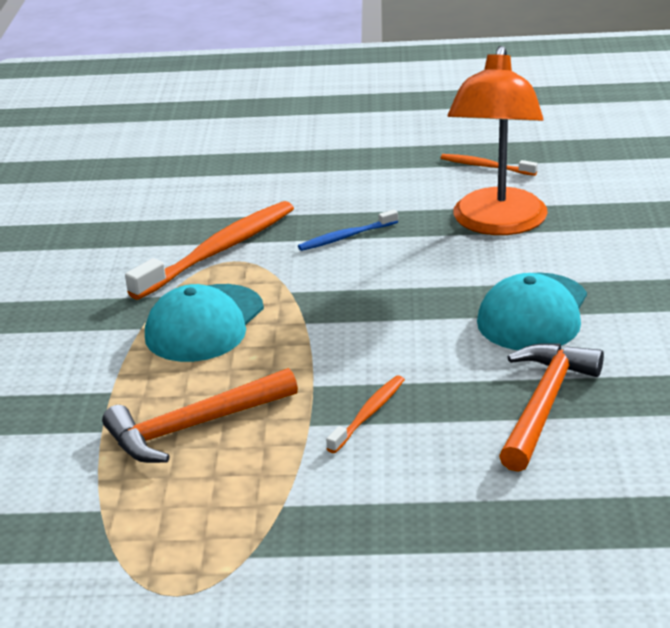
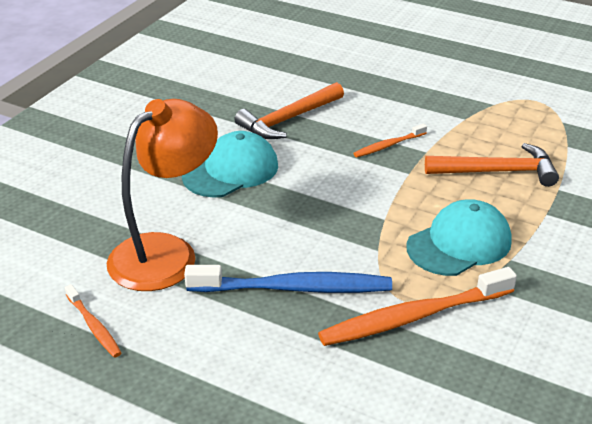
camera: 155 degrees left, 5 degrees up
blue toothbrush [298,209,398,251] -> blue toothbrush [184,265,392,293], size x1.96

